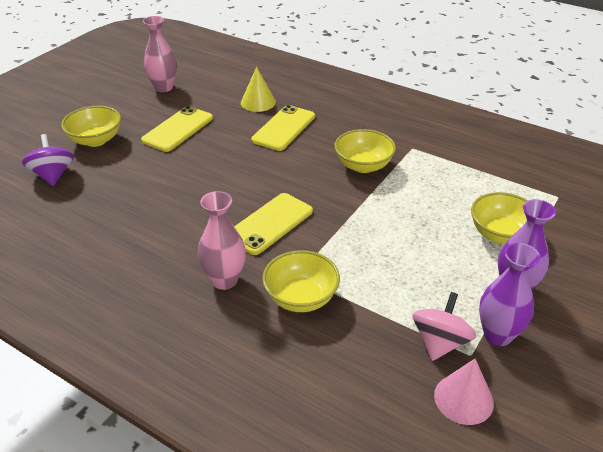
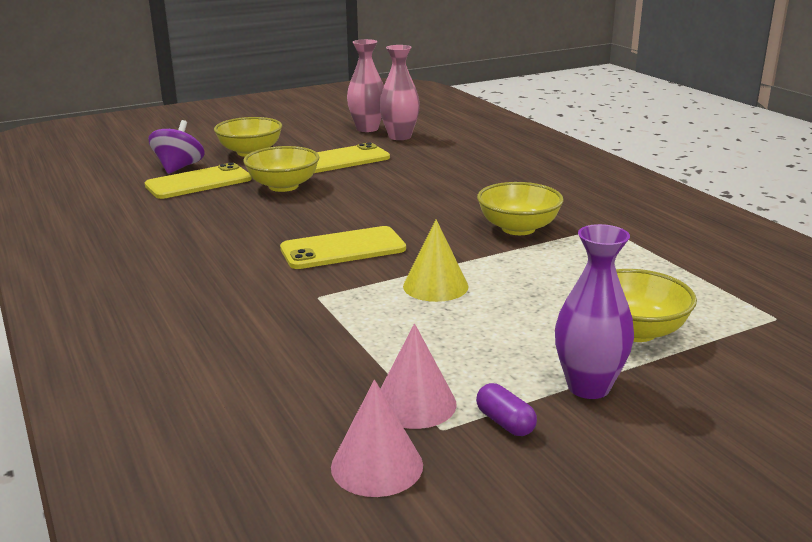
camera: 30 degrees right, 15 degrees down
pink vase [198,191,246,290] -> pink vase moved to [379,45,420,140]
yellow cone [241,67,276,112] -> yellow cone moved to [403,219,469,302]
yellow phone [251,105,315,151] -> yellow phone moved to [145,163,252,199]
yellow bowl [262,250,340,312] -> yellow bowl moved to [243,146,319,192]
pink spinning top [412,292,476,361] -> pink cone [380,324,457,429]
purple vase [479,243,541,346] -> purple capsule [476,383,537,436]

